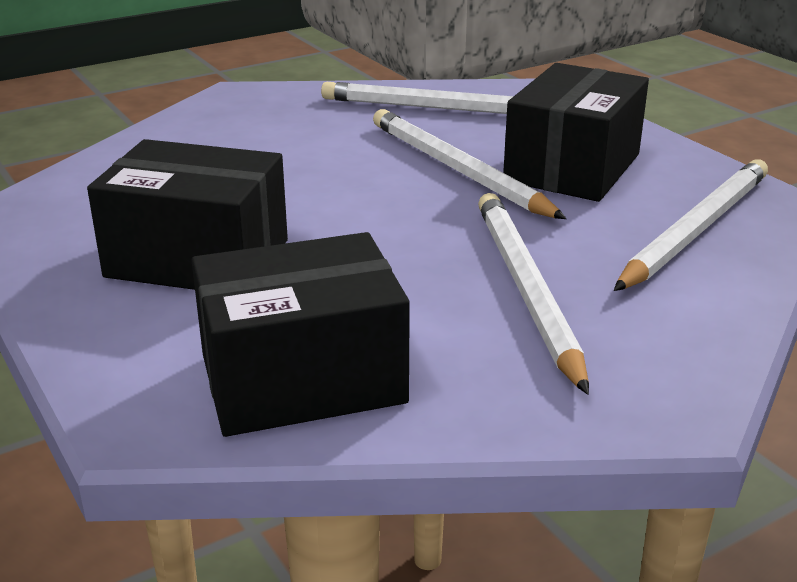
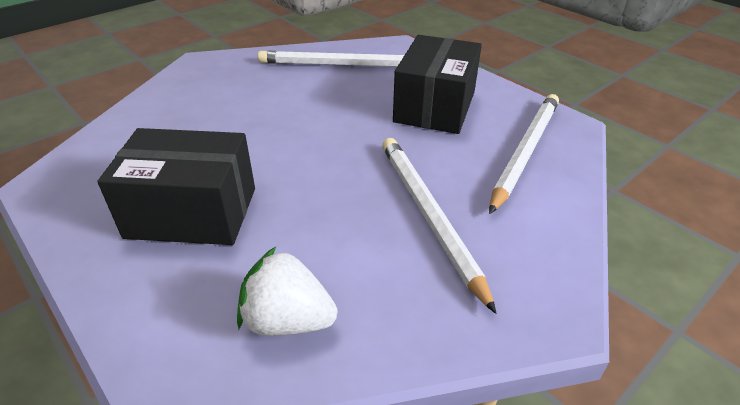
camera: 10 degrees left, 10 degrees up
black box [191,232,410,437] -> white strawberry [237,247,337,336]
white pencil [373,109,567,219] -> none

